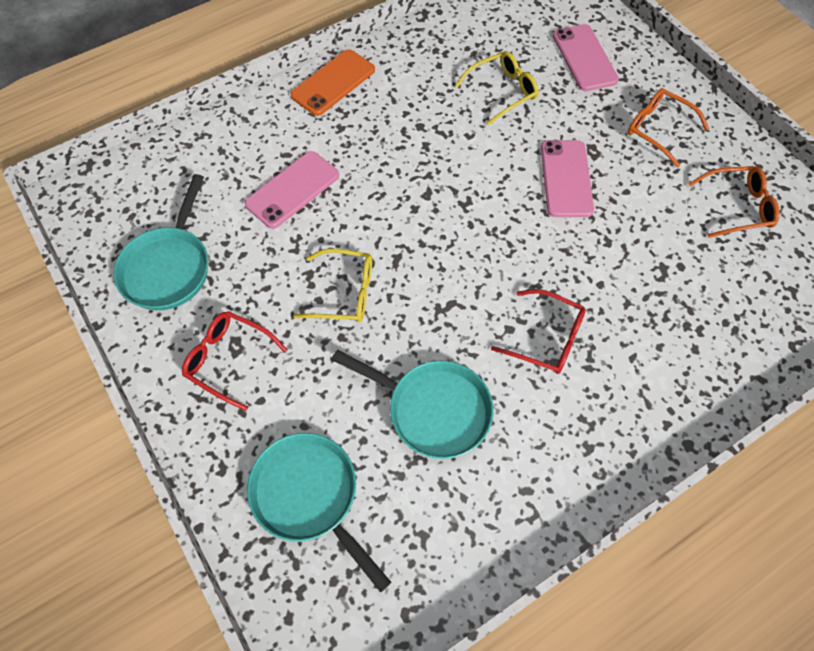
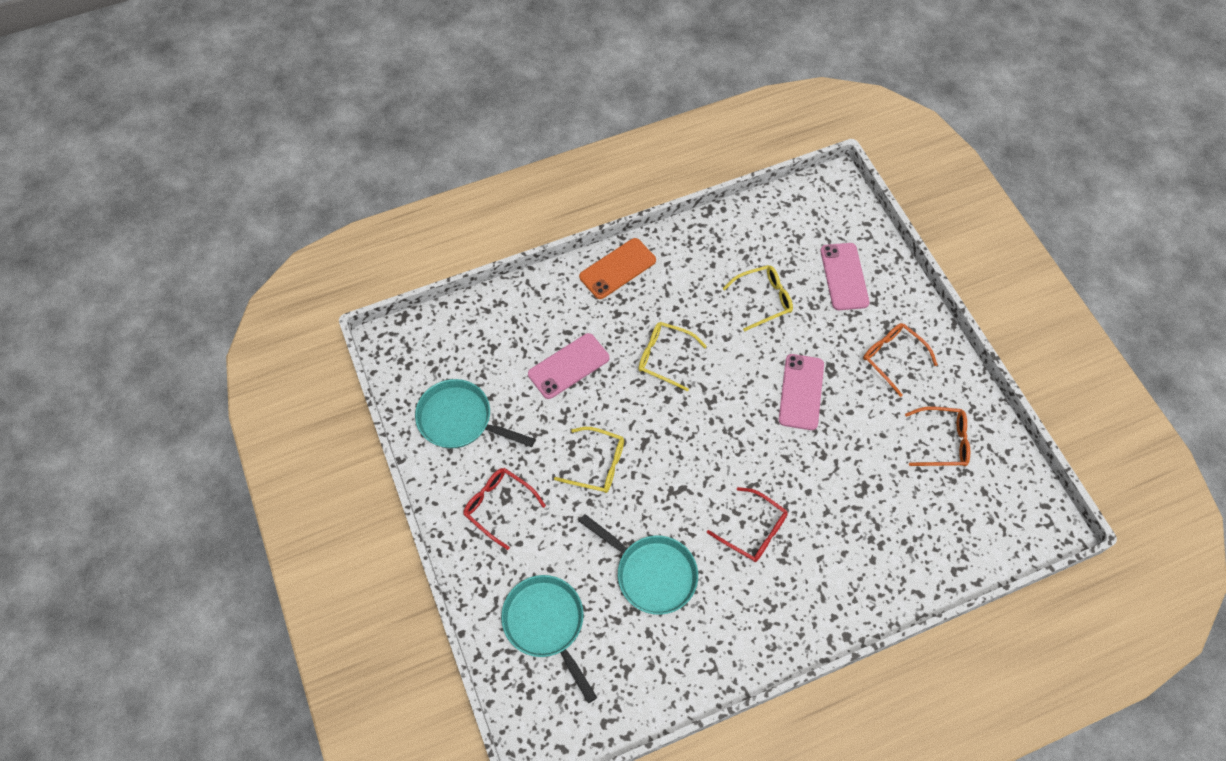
camera: 10 degrees right, 0 degrees up
turquoise pan [114,174,208,310] -> turquoise pan turned 90 degrees clockwise [415,379,535,448]
none -> yellow glasses [638,322,707,391]

